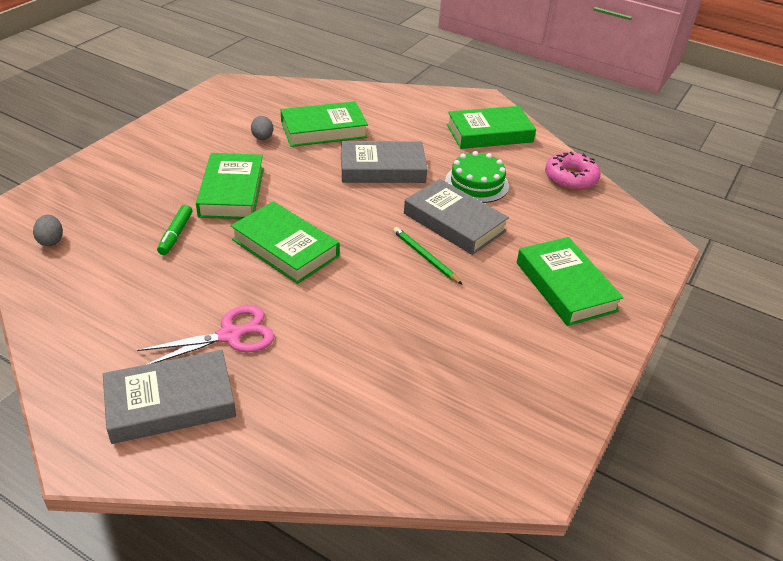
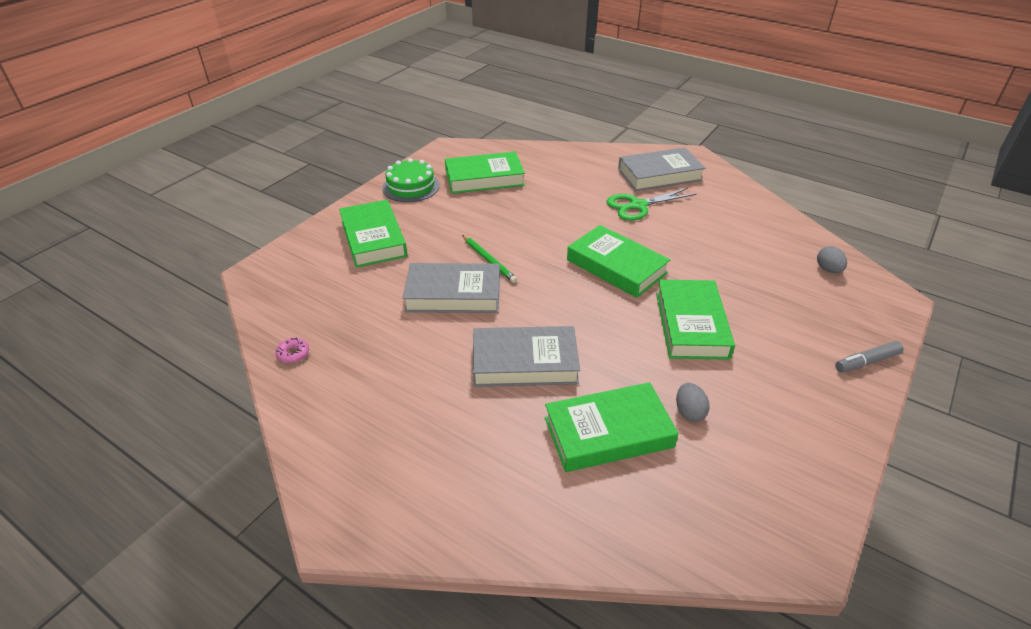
camera: 175 degrees left, 0 degrees up
pink scissors [137,305,275,365] -> green scissors [607,188,696,221]
green marker [157,205,192,255] -> none
grey book [404,179,509,255] -> grey book turned 45 degrees counterclockwise [403,263,500,313]
green cake [445,151,509,203] -> green cake moved to [382,158,440,202]
green book [447,106,536,149] -> green book moved to [445,152,525,194]
pink donut [545,152,601,190] -> pink donut [276,337,309,363], size x0.48
none -> grey marker [835,341,904,372]

